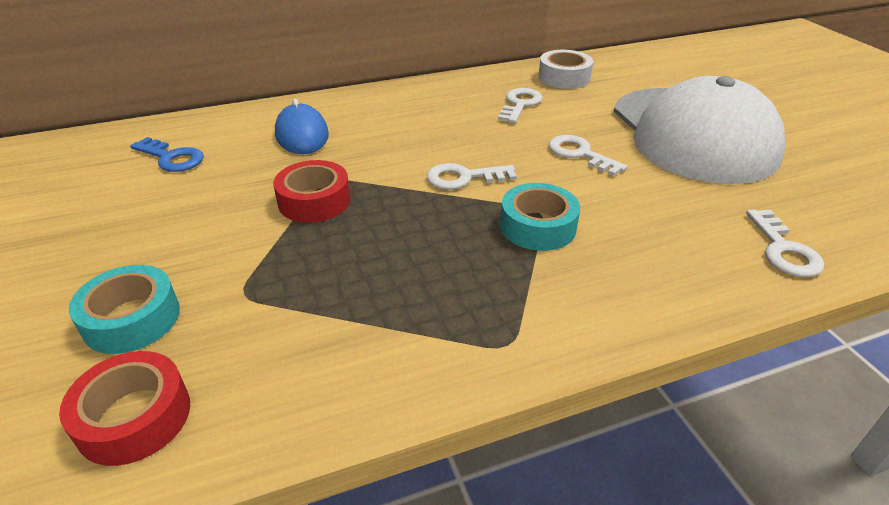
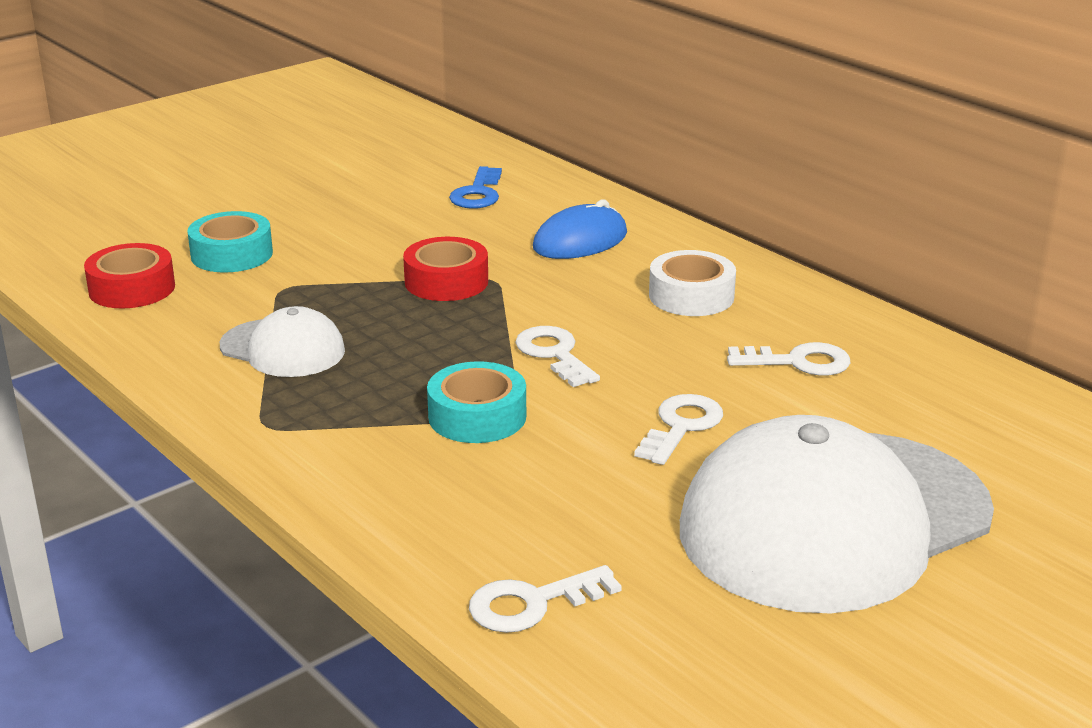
camera: 70 degrees right, 10 degrees down
white tape [538,50,593,89] -> white tape moved to [649,250,736,316]
none -> white cap [220,306,345,377]

